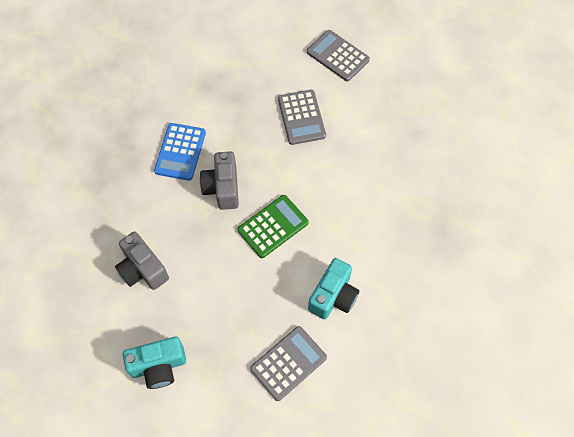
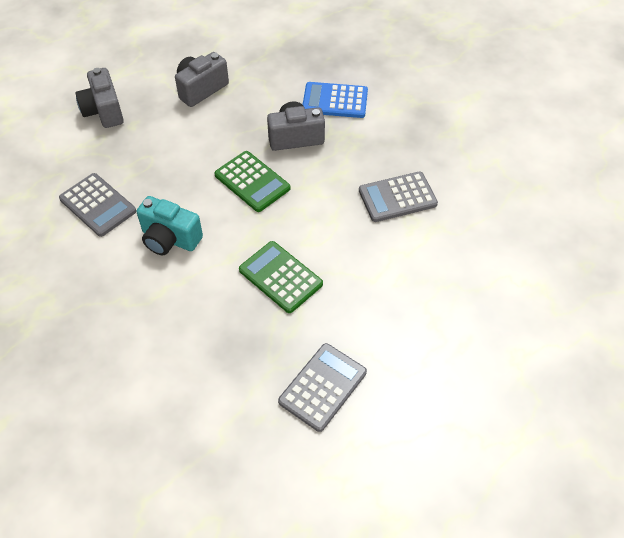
camera: 85 degrees right, 10 degrees down
turquoise camera [123,337,186,389] -> grey camera [75,68,124,128]
grey calculator [307,30,370,82] -> grey calculator moved to [278,343,367,432]
none -> green calculator [239,241,323,313]

